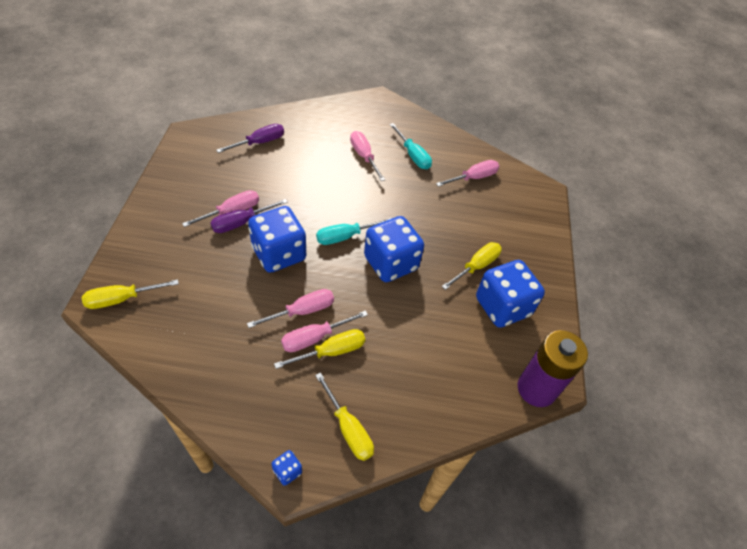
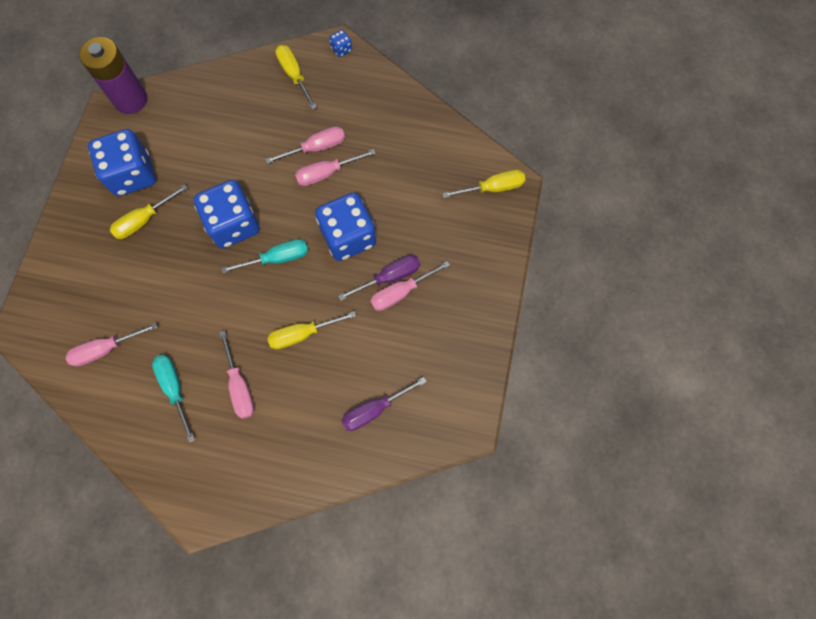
camera: 170 degrees left, 20 degrees up
yellow screwdriver [274,329,365,369] -> yellow screwdriver moved to [267,311,356,349]

